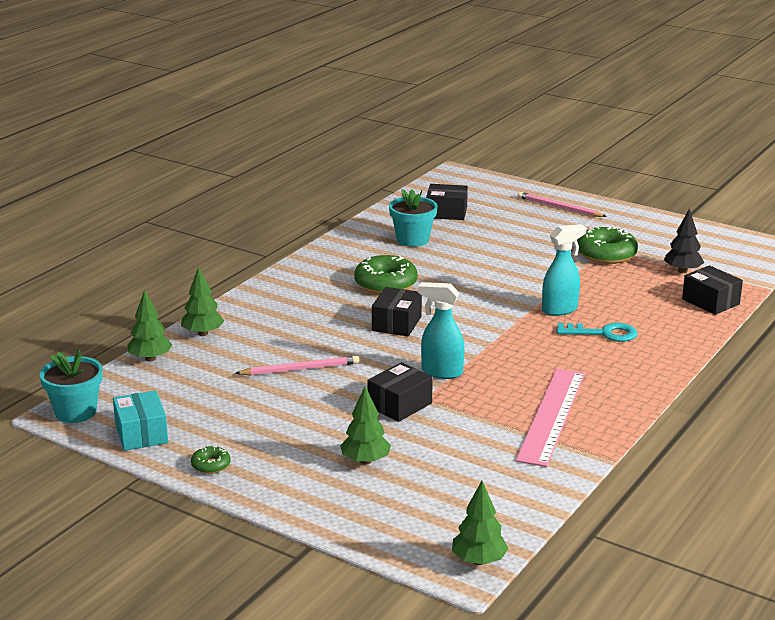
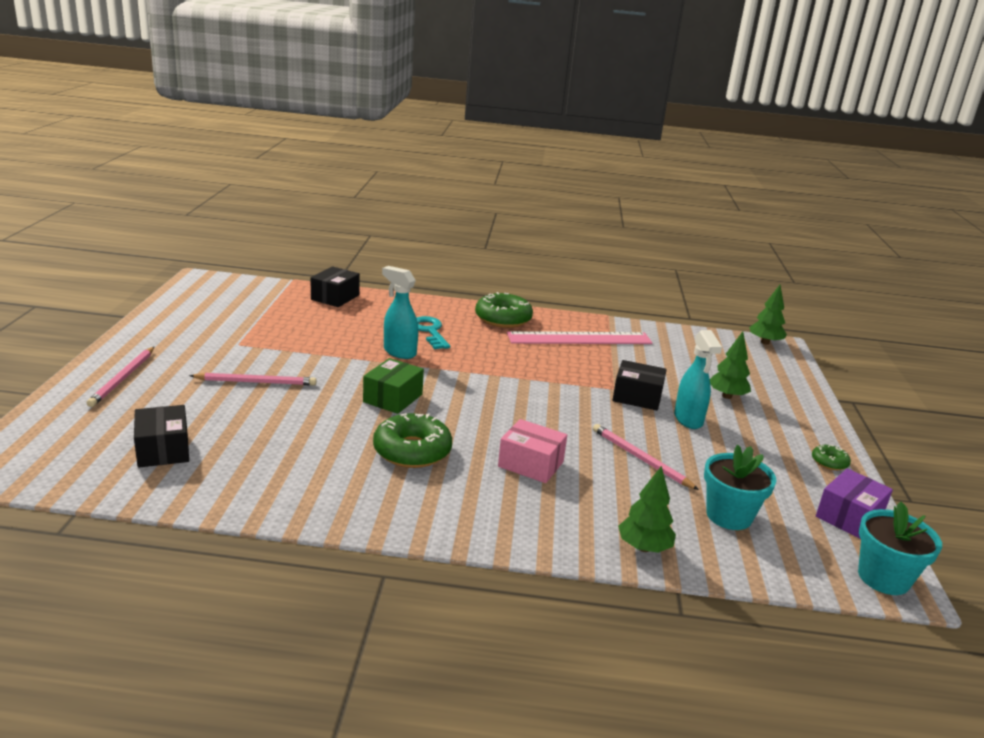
camera: 120 degrees left, 0 degrees up
turquoise box [113,390,168,451] -> purple box [816,468,893,539]
green tree [128,290,172,361] -> none
black box [372,287,422,336] -> none
turquoise flower pot [389,189,437,247] -> turquoise flower pot moved to [704,445,777,530]
turquoise spray bottle [418,282,465,379] -> turquoise spray bottle moved to [674,330,722,429]
green donut [577,226,638,264] -> green donut moved to [475,292,533,328]
black tree [664,208,704,273] -> none
none -> pink pencil [189,372,317,385]
none -> green box [363,358,424,414]
none -> pink box [498,419,567,483]

